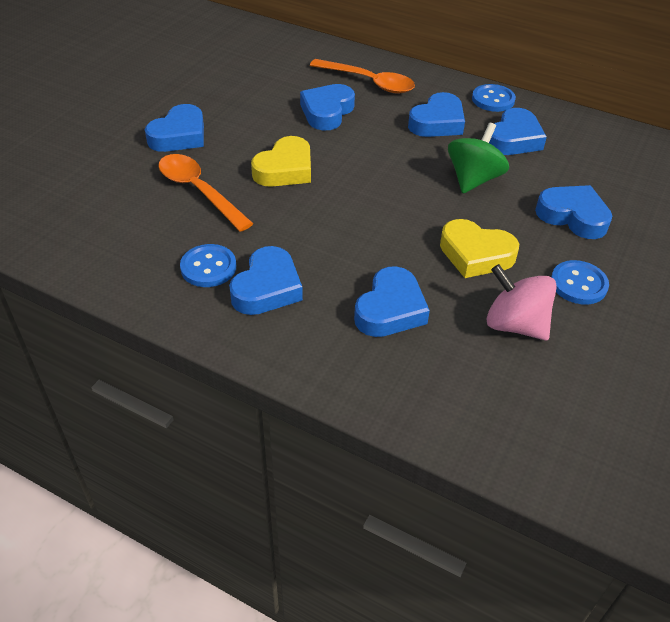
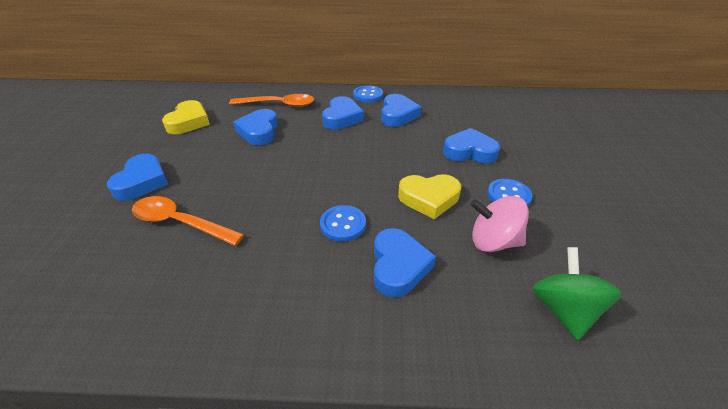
camera: 25 degrees left, 5 degrees down
blue button [180,244,236,287] -> blue button moved to [320,205,366,242]
blue heart [229,246,303,315] -> none
yellow heart [251,136,311,187] -> yellow heart moved to [162,100,210,134]
green spinning top [448,123,509,193] -> green spinning top moved to [533,247,621,341]

